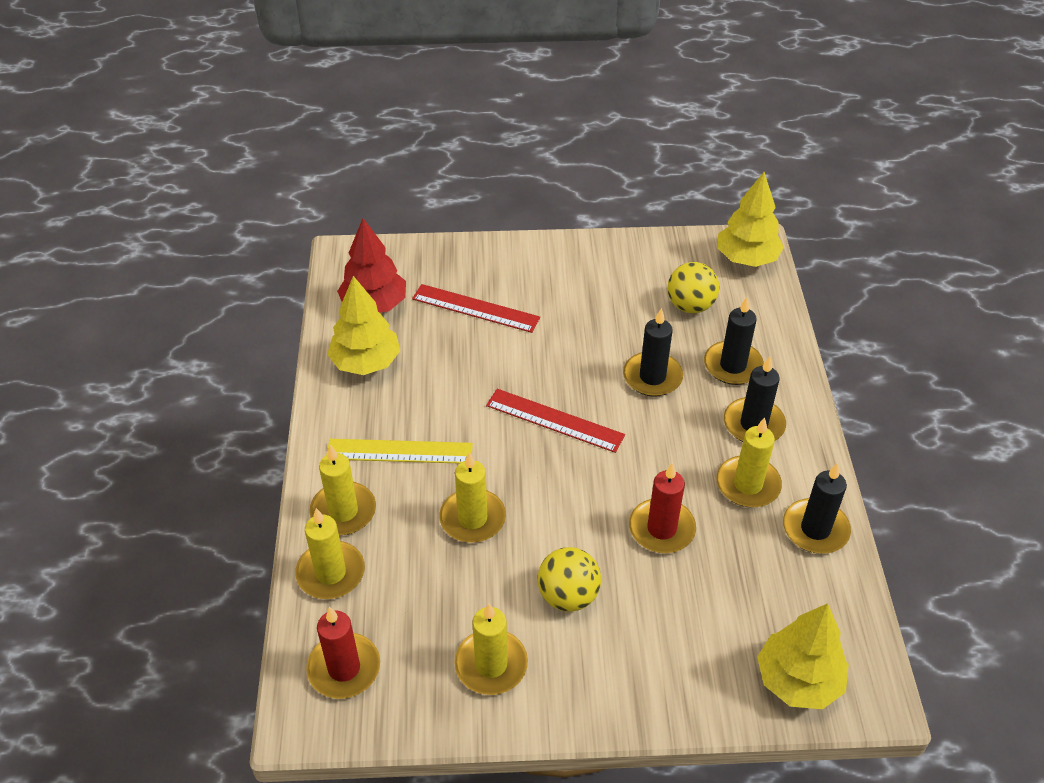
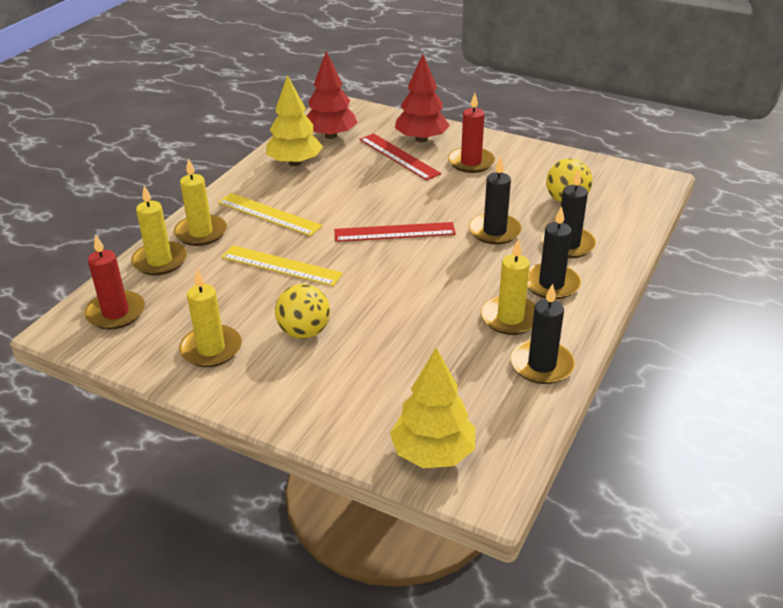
camera: 30 degrees right, 10 degrees down
yellow candle [439,452,506,543] -> yellow ruler [221,245,343,286]
red ruler [486,389,625,453] -> red ruler turned 60 degrees counterclockwise [334,222,456,242]
red candle [629,462,696,553] -> red candle moved to [448,93,495,173]
yellow tree [718,172,784,267] -> none
none -> red tree [395,54,450,142]

